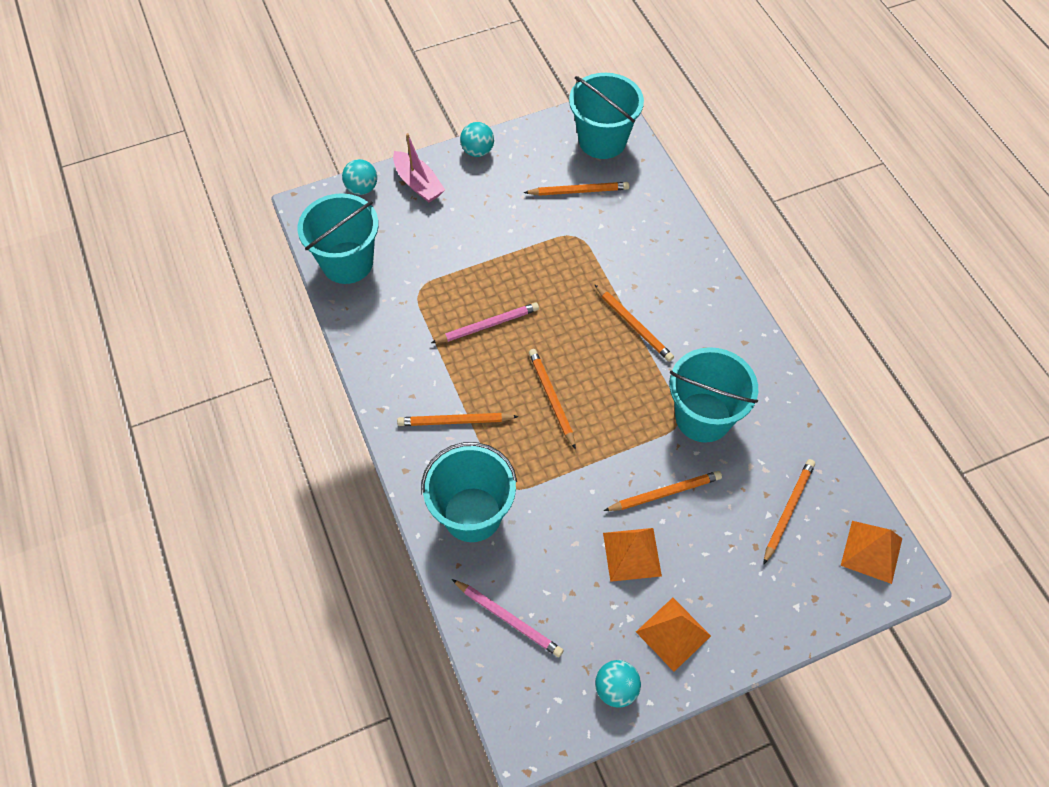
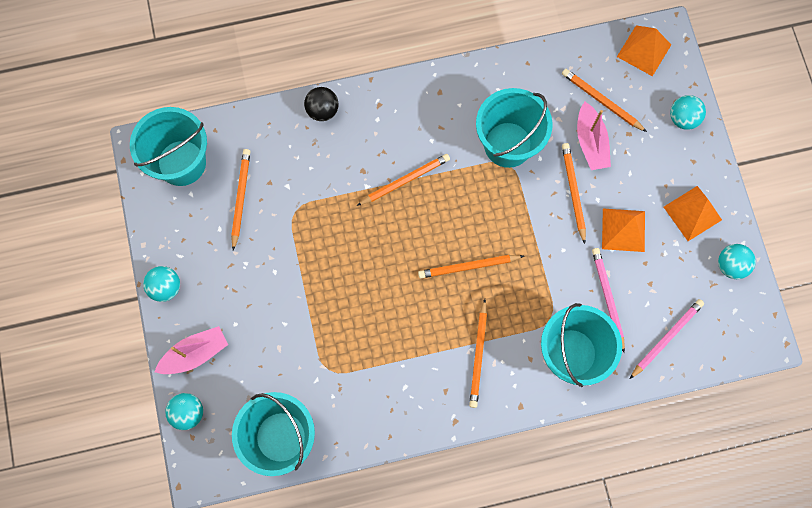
camera: 80 degrees left, 15 degrees up
pink pencil [431,303,539,343] -> pink pencil moved to [592,248,625,353]
none -> black ball [304,87,339,121]
none -> pink boat [577,102,611,170]
none -> turquoise ball [670,95,706,130]

